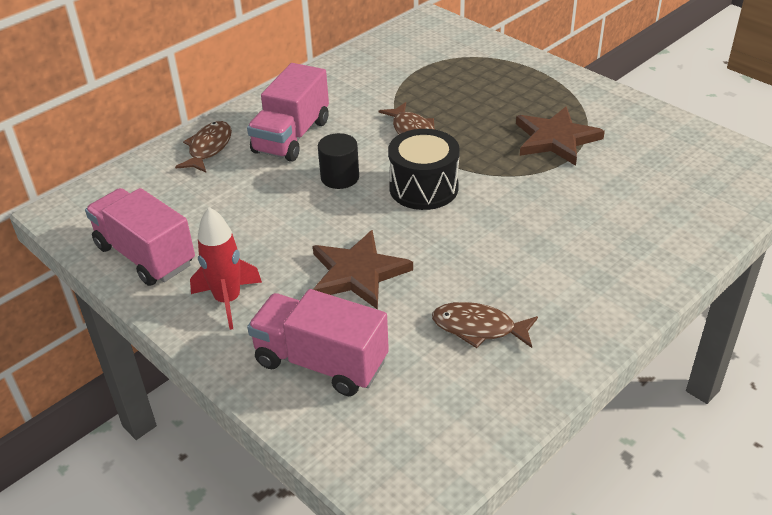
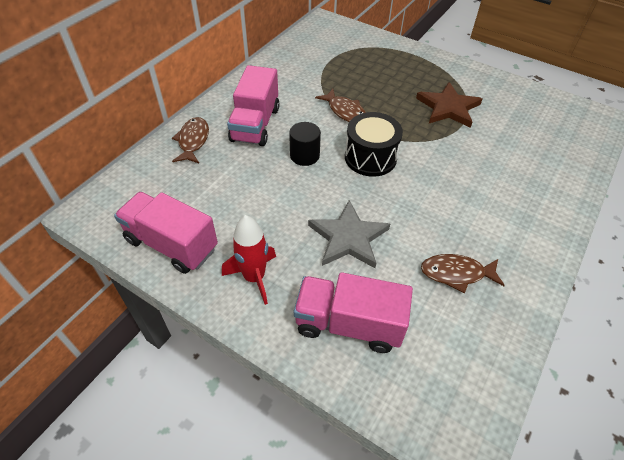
camera: 15 degrees left, 10 degrees up
brown star [313,230,413,310] -> grey star [308,200,390,268]

